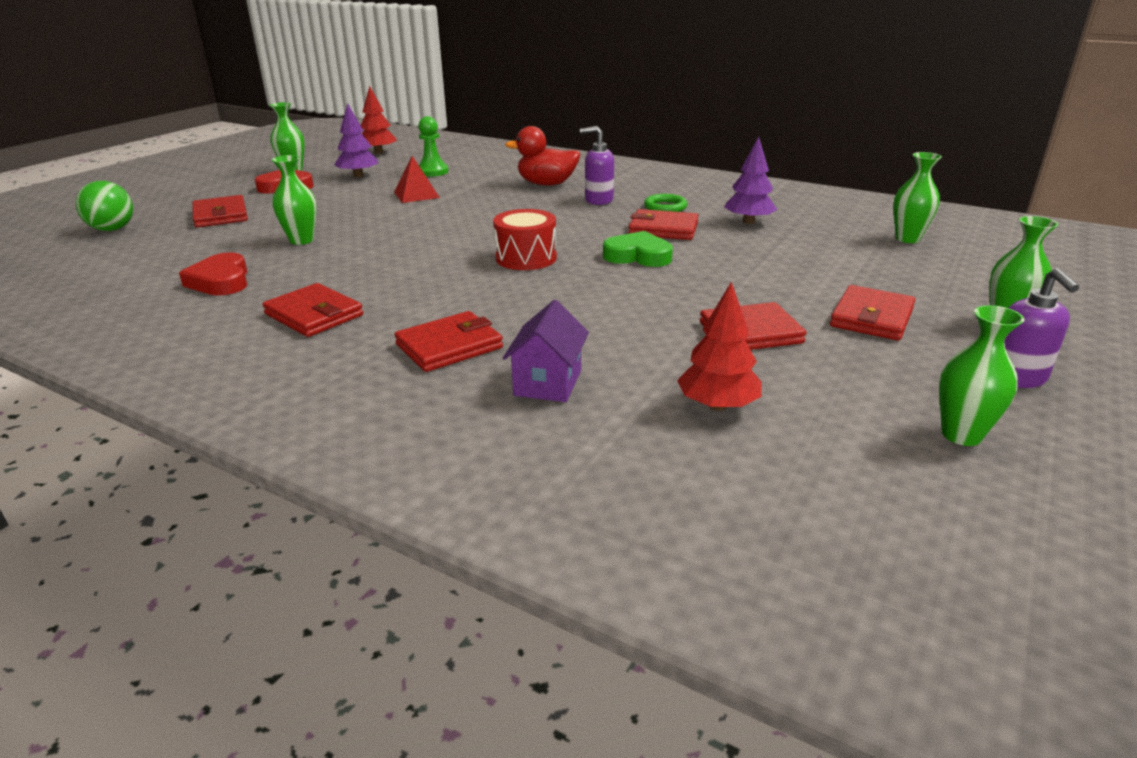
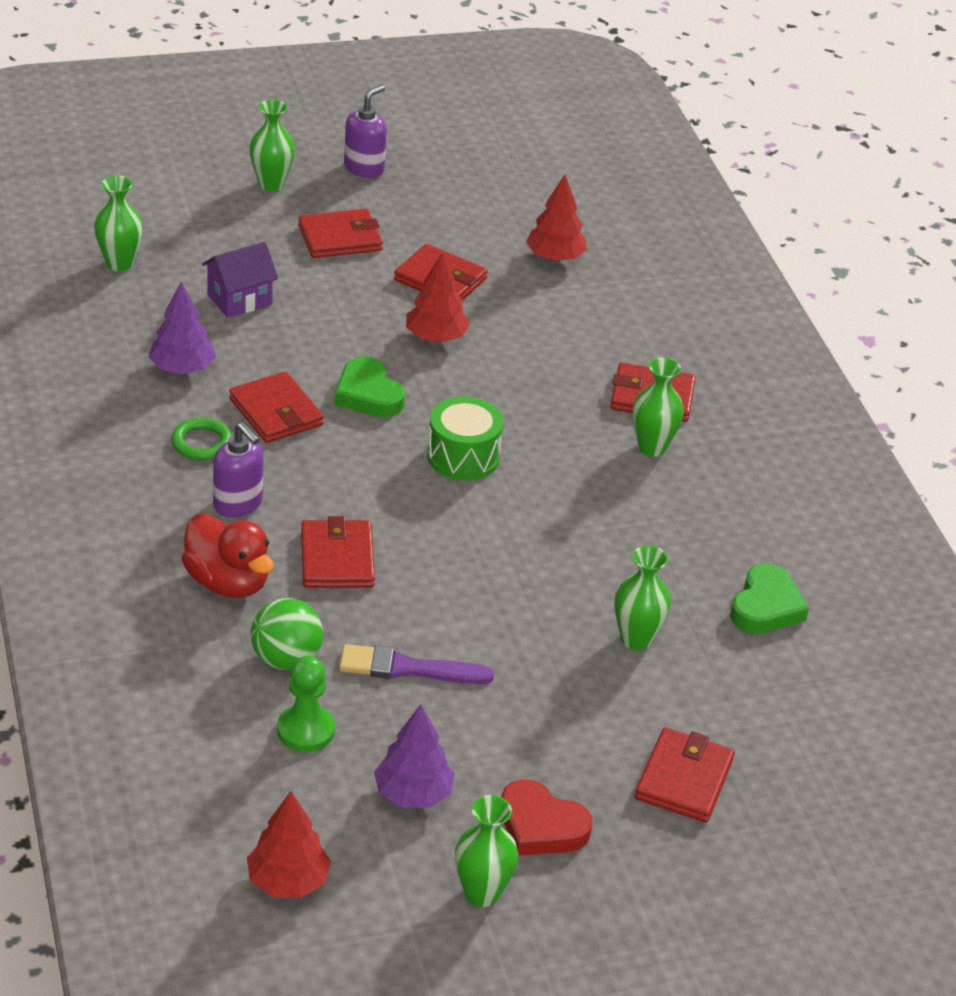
camera: 140 degrees left, 10 degrees up
green ball [75,181,133,231] -> green ball moved to [251,598,323,670]
red heart [179,252,247,296] -> green heart [730,564,809,634]
red wallet [262,283,363,337] -> red wallet moved to [301,516,375,588]
red pyramid [394,156,440,203] -> purple brush [339,644,494,684]
red drum [493,209,557,270] -> green drum [427,396,503,481]
purple house [503,300,589,402] -> purple house moved to [202,242,278,318]
green vase [939,305,1025,446] -> green vase moved to [633,357,684,457]
none -> red tree [406,252,470,342]

